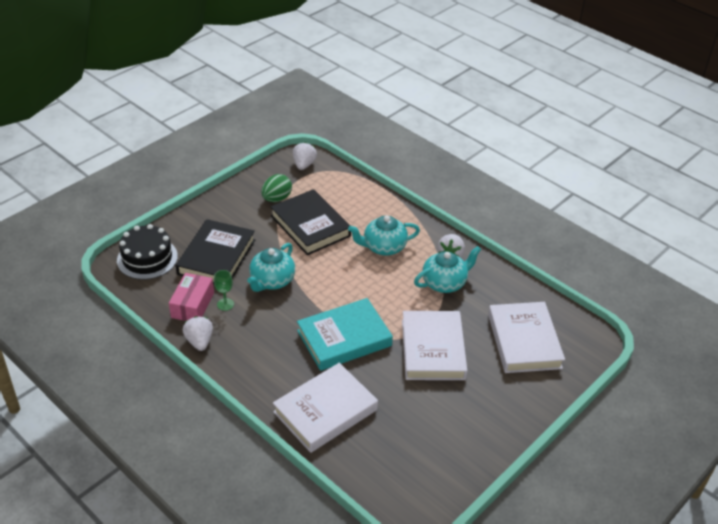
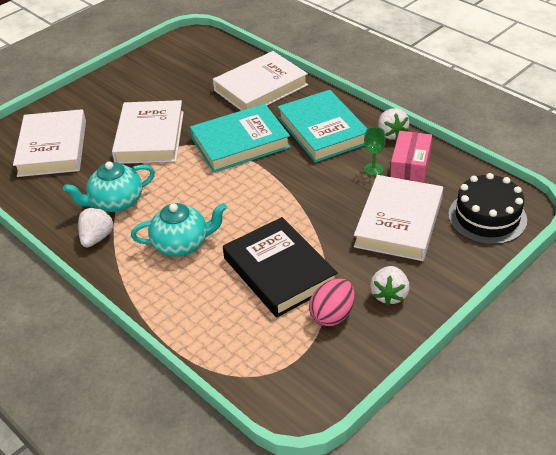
camera: 175 degrees left, 0 degrees up
black book [176,219,255,284] -> white book [354,175,443,261]
turquoise teapot [247,243,295,292] -> none
green egg [261,174,292,202] -> pink egg [309,279,355,326]
white strawberry [293,142,317,170] -> white strawberry moved to [370,266,410,306]
none -> turquoise book [278,90,367,163]

